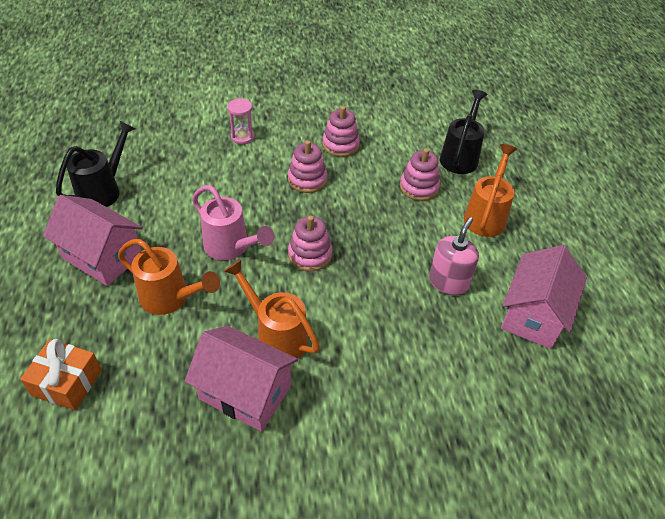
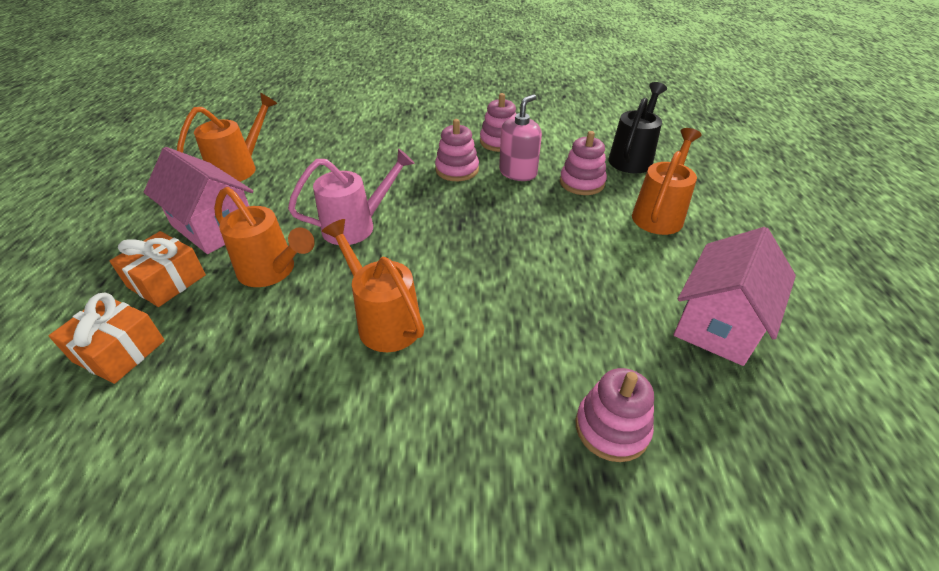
camera: 10 degrees right, 5 degrees down
black watering can [56,120,136,207] -> orange watering can [177,93,278,182]
pink house [185,326,298,432] -> none
pink watering can [192,185,274,260] -> pink watering can turned 75 degrees counterclockwise [288,148,415,245]
pink hourglass [228,98,254,144] -> none
pink stacking toy [288,216,332,271] -> pink stacking toy moved to [576,368,654,462]
pink soap dispenser [429,217,479,295] -> pink soap dispenser moved to [499,94,542,181]
none -> orange gift [110,231,206,307]

